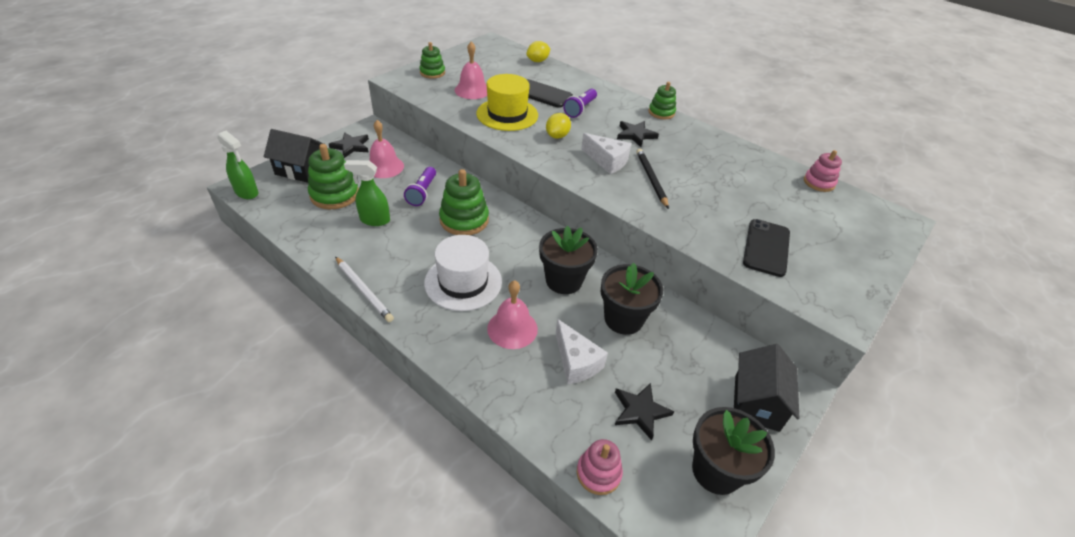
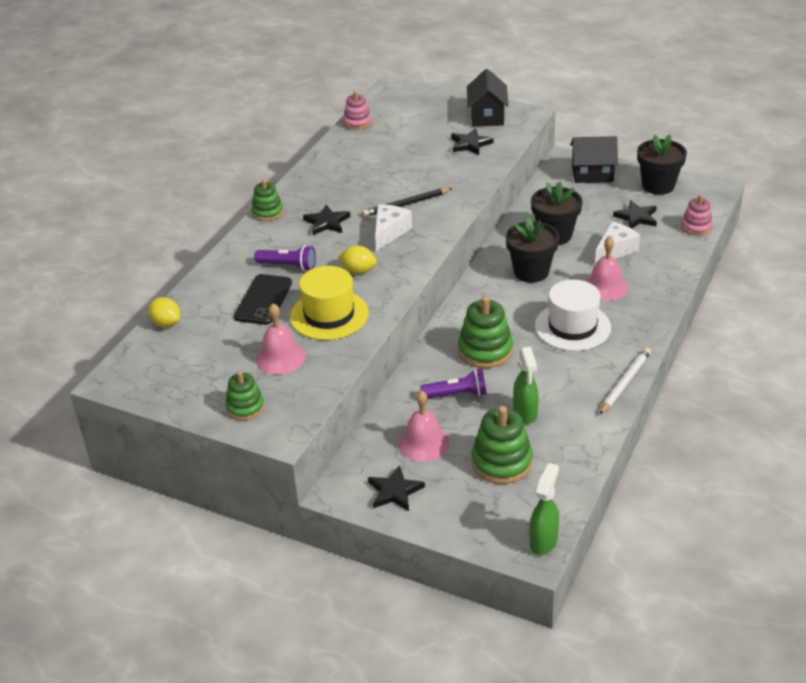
camera: 100 degrees left, 5 degrees down
black house [264,129,324,183] -> black house moved to [467,69,509,126]
black phone [743,219,790,277] -> black star [451,128,493,155]

